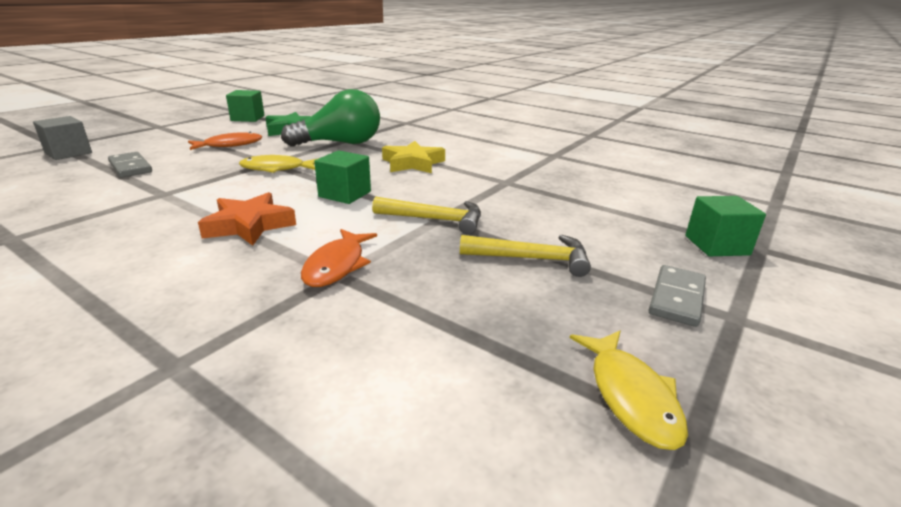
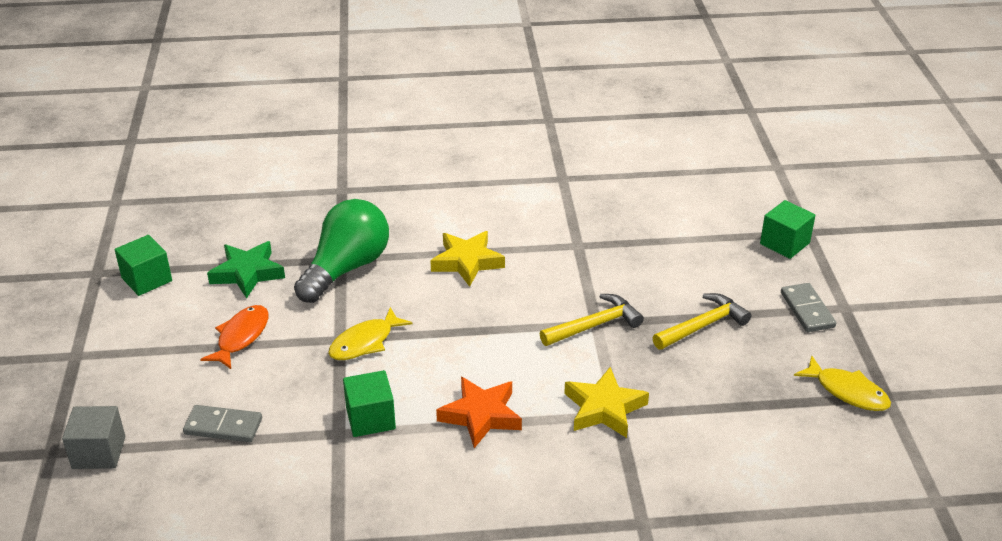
camera: 40 degrees left, 10 degrees up
orange fish [301,229,377,287] -> yellow star [564,367,649,438]
green cube [314,150,371,204] -> green cube moved to [343,370,396,437]

